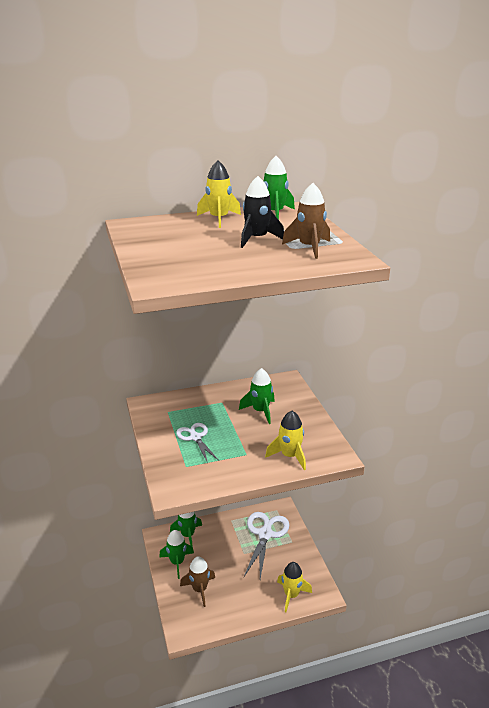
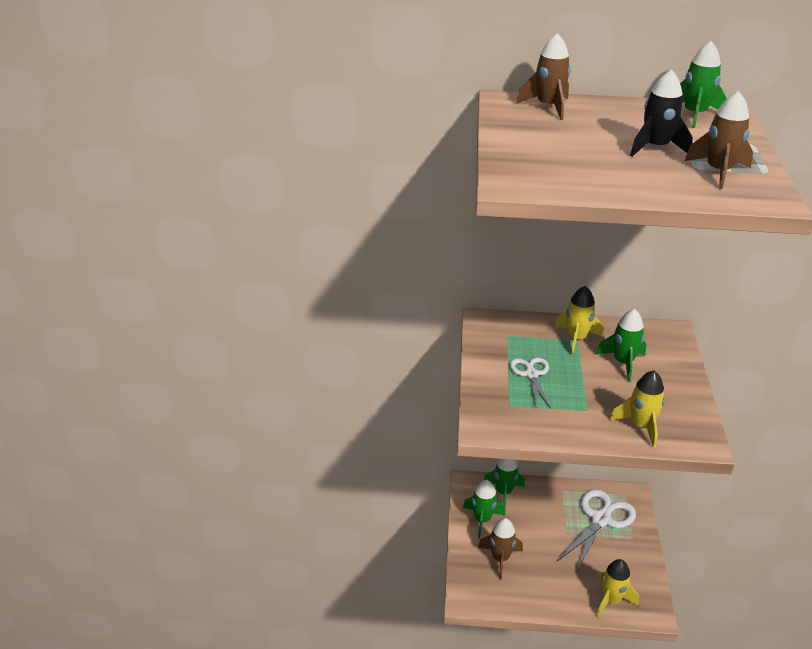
camera: 20 degrees right, 5 degrees up
yellow rocket [197,160,241,228] -> yellow rocket moved to [554,286,603,355]
none -> brown rocket [516,33,571,120]

